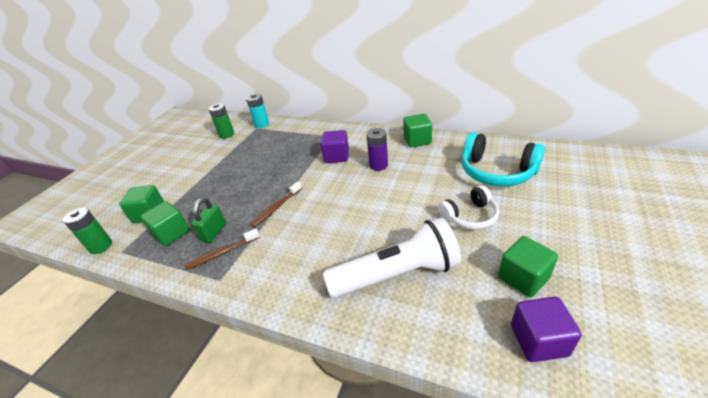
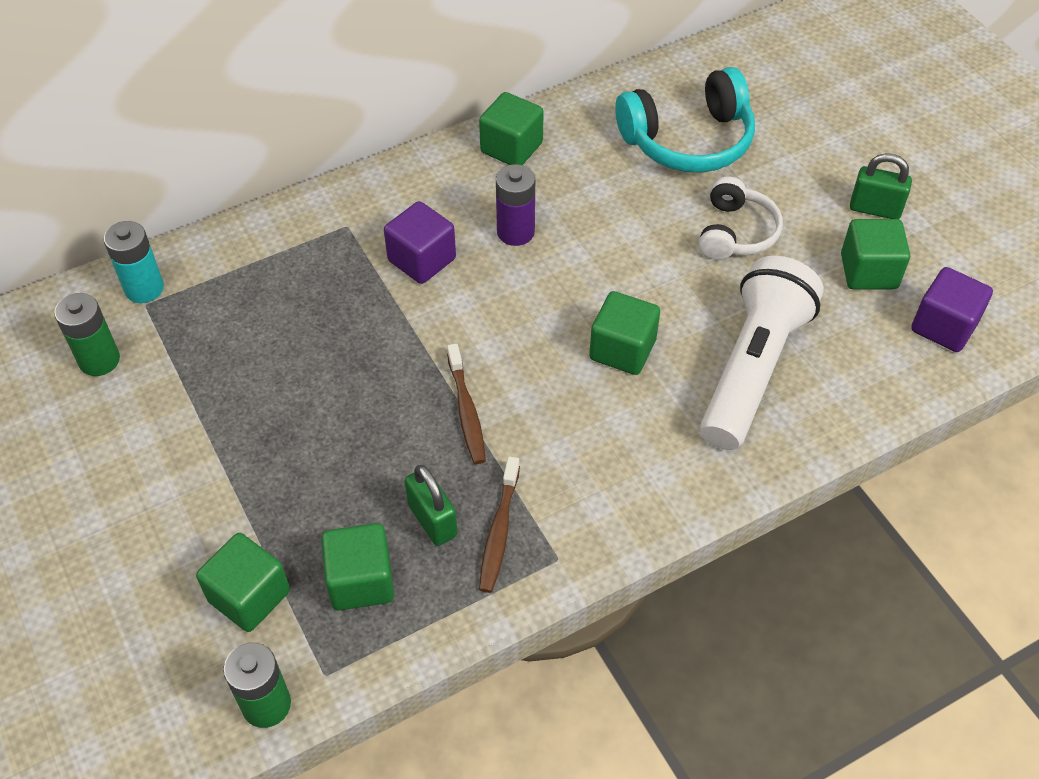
camera: 55 degrees left, 15 degrees up
none -> green cube [589,291,660,375]
none -> green padlock [850,153,912,219]

